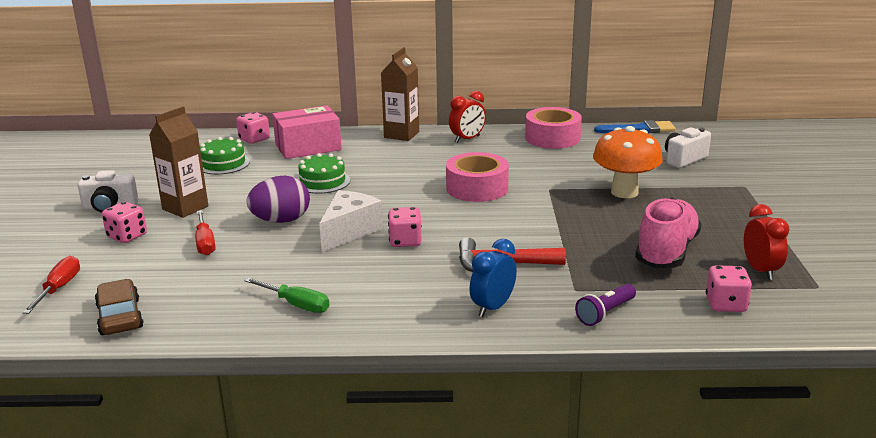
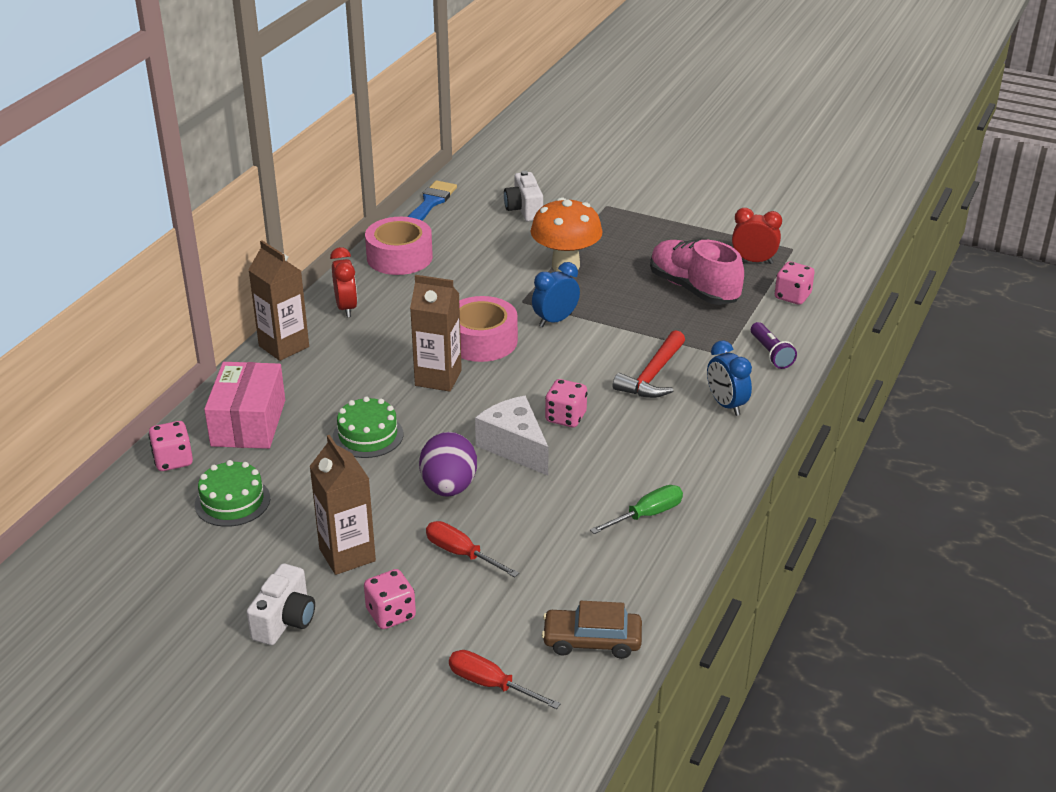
camera: 65 degrees left, 10 degrees up
red screwdriver [195,210,215,255] -> red screwdriver turned 150 degrees counterclockwise [426,521,519,577]
none -> brown carton [410,275,462,392]
none -> blue clock [532,262,580,327]

